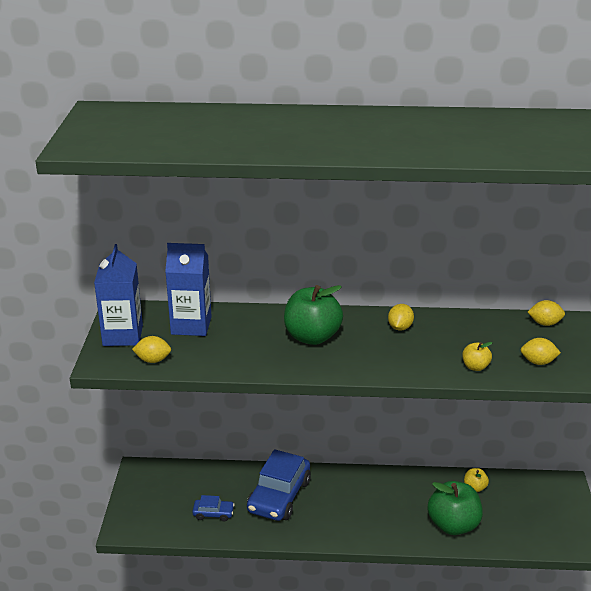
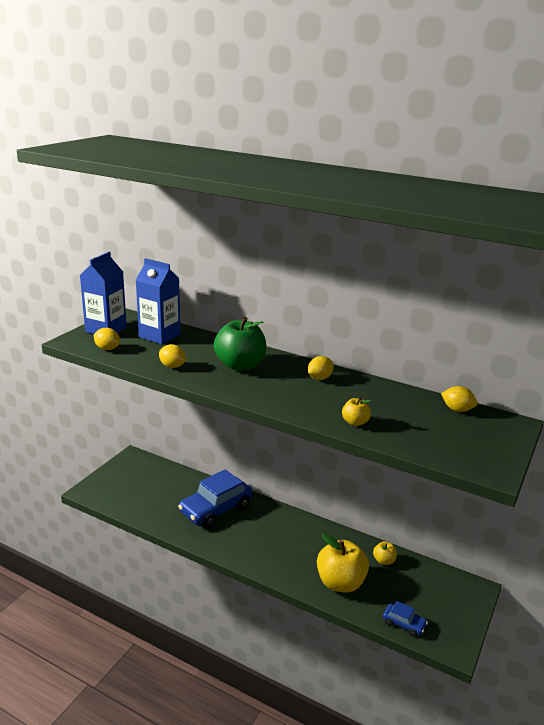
camera: 25 degrees right, 5 degrees down
blue car [192,495,235,521] -> blue car moved to [383,601,428,637]
green apple [427,481,483,535] -> yellow apple [317,533,369,593]
yellow lemon [521,338,561,365] -> yellow lemon moved to [159,344,186,368]

